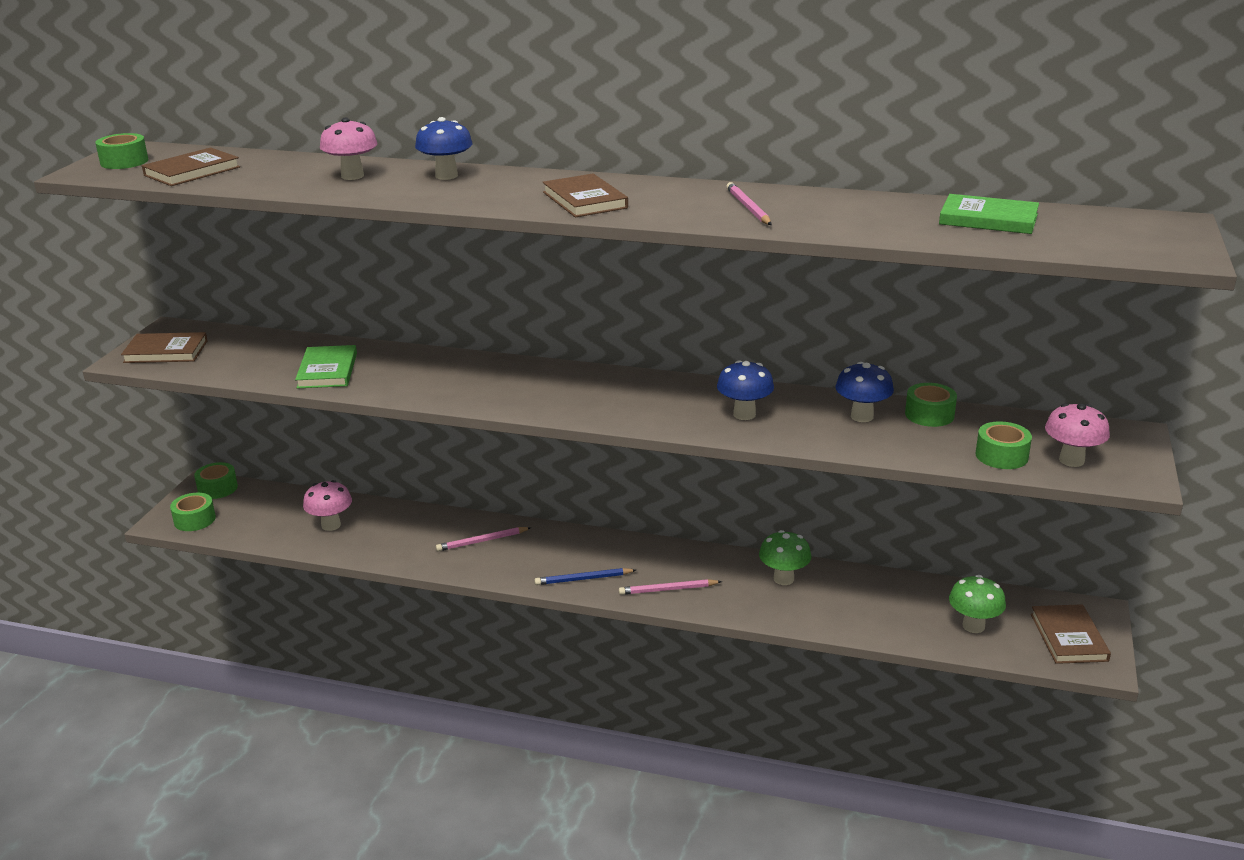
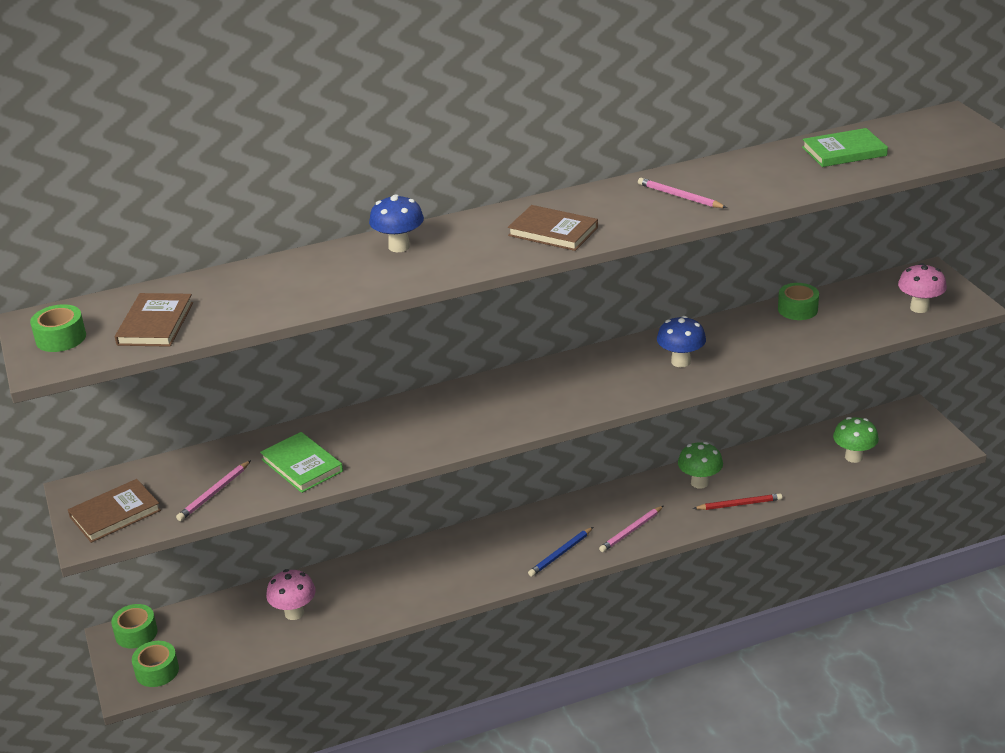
camera: 35 degrees left, 5 degrees up
pink mushroom [320,118,377,180] -> none
pink pencil [436,527,531,551] -> pink pencil moved to [176,460,251,521]
blue mushroom [835,362,894,422] -> none
green tape [975,421,1032,469] -> none
brown book [1031,604,1111,664] -> none
none -> red pencil [693,493,782,510]

